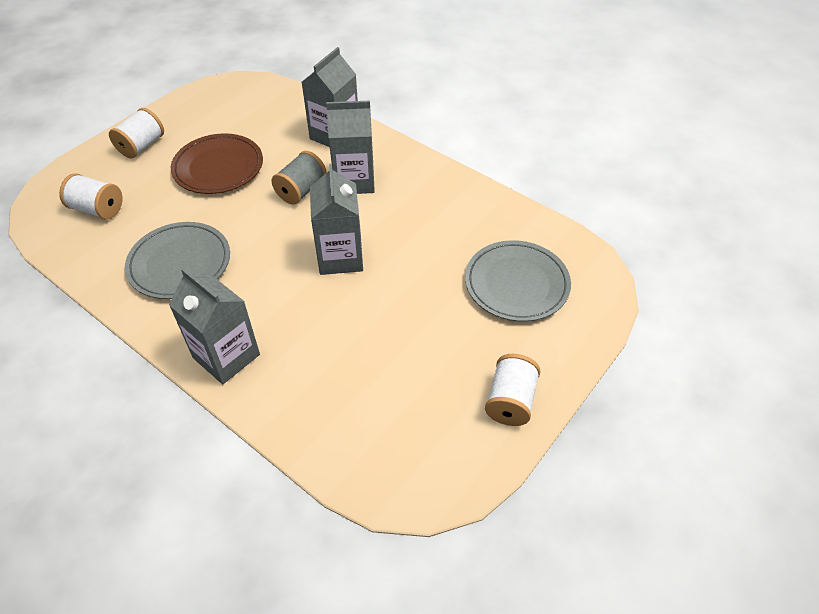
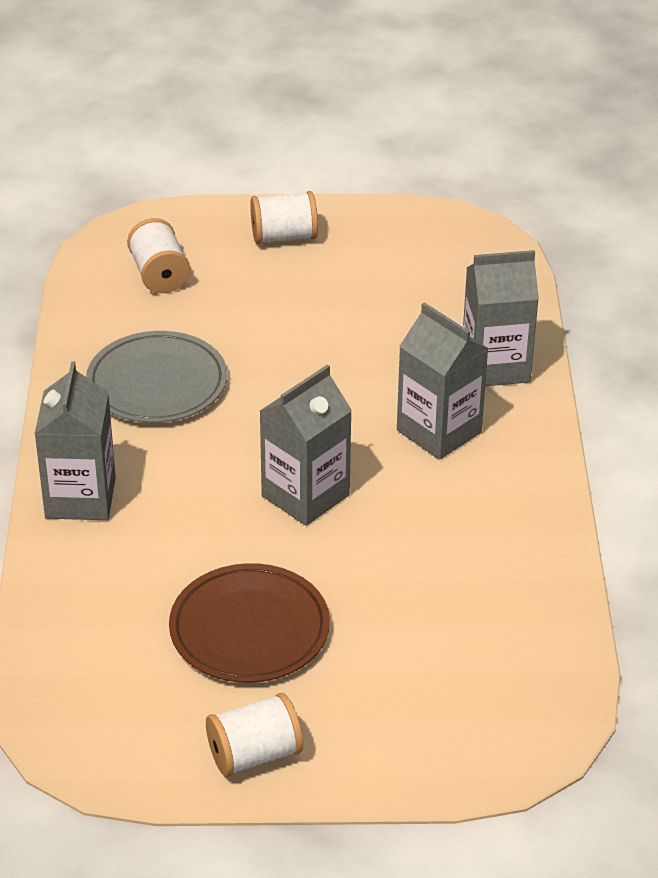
camera: 50 degrees right, 10 degrees down
brown plate [171,133,263,194] -> brown plate moved to [169,563,330,683]
grey spool [271,151,327,205] -> none
grey plate [465,240,571,322] -> none

